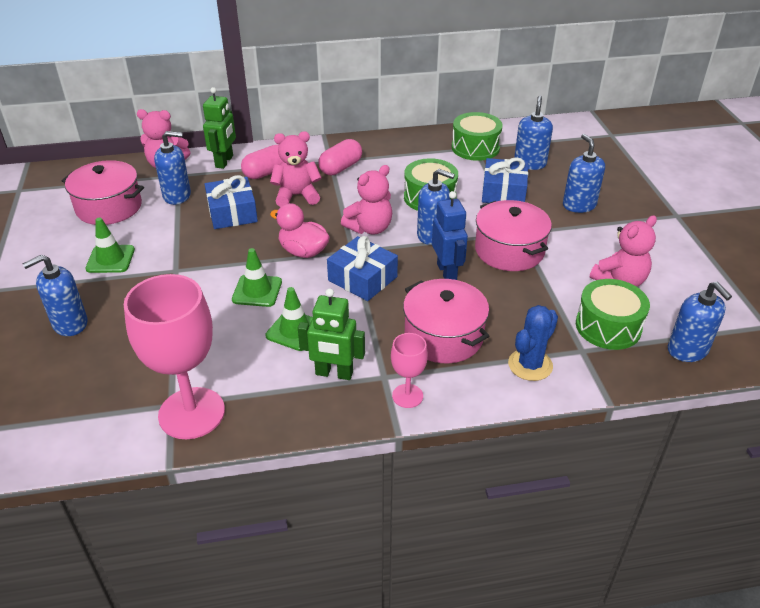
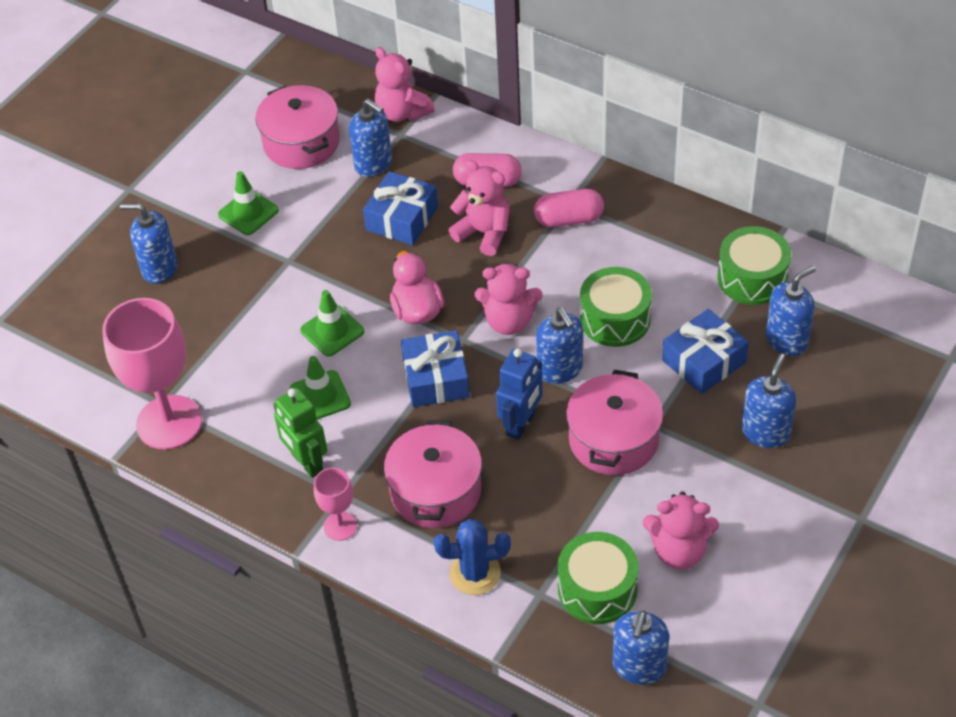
camera: 45 degrees right, 10 degrees up
green robot [203,87,236,169] -> none

